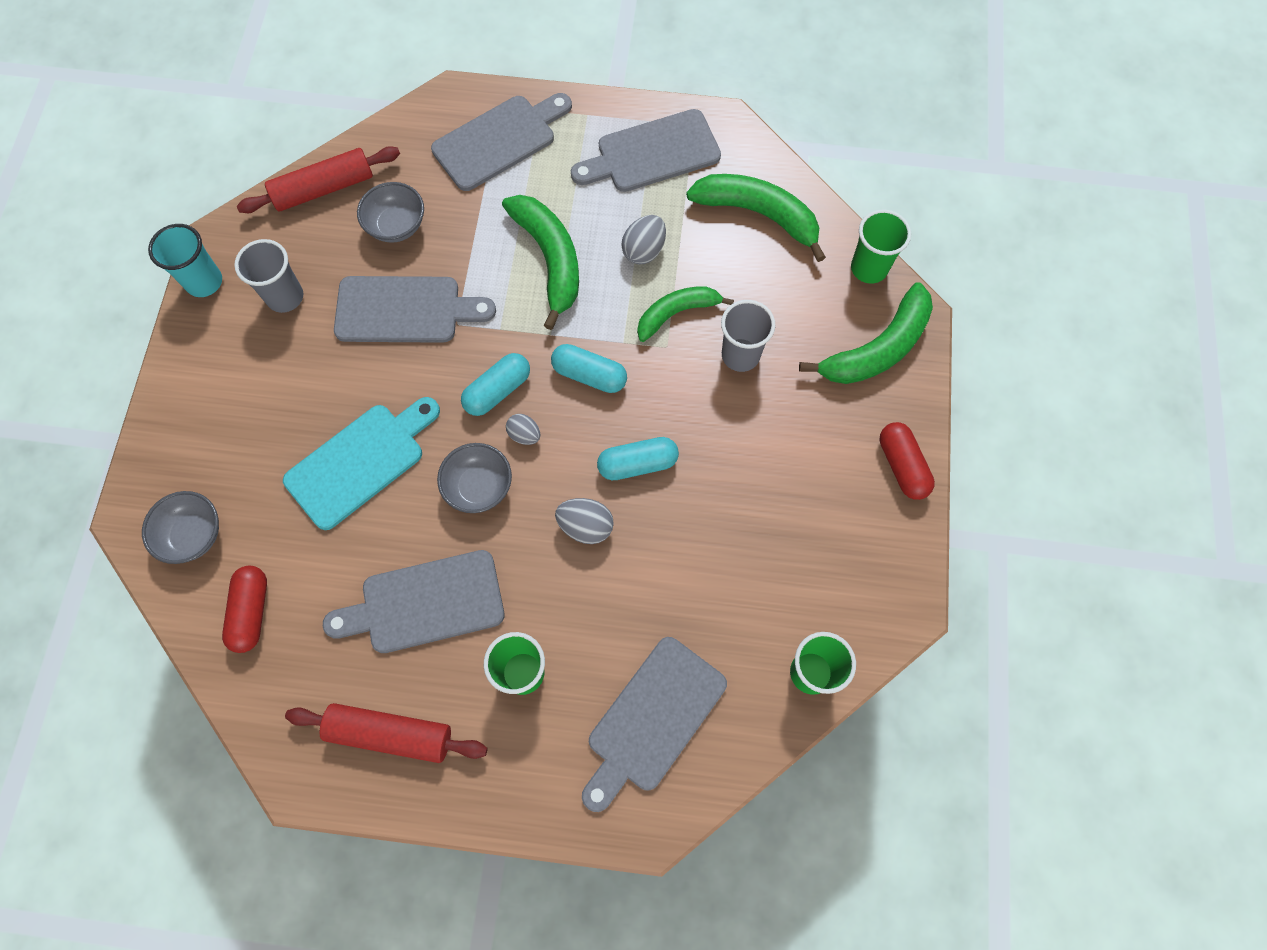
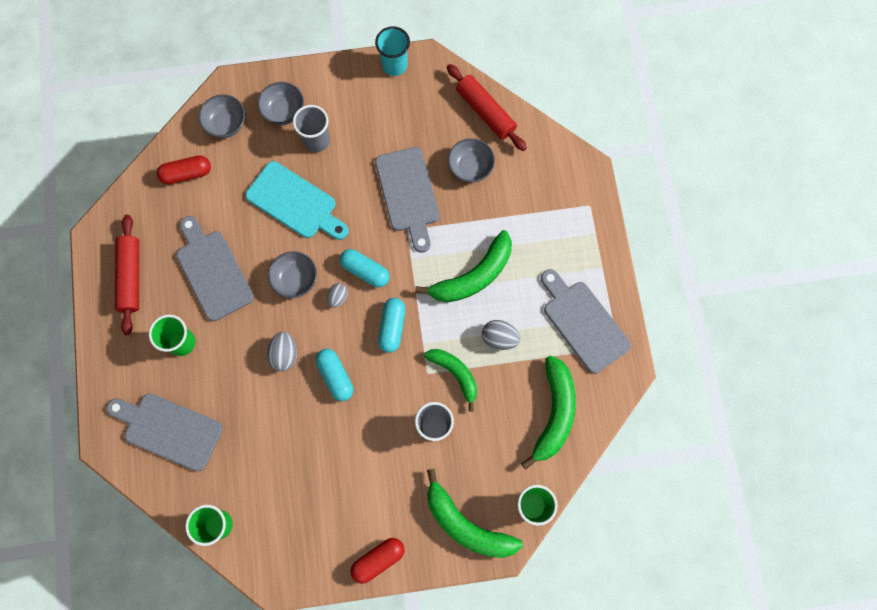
camera: 75 degrees right, 5 degrees up
grey cup [234,239,303,313] -> grey cup moved to [293,105,330,152]
grey cutting board [431,93,572,191] -> none
none -> grey bowl [258,82,304,125]

